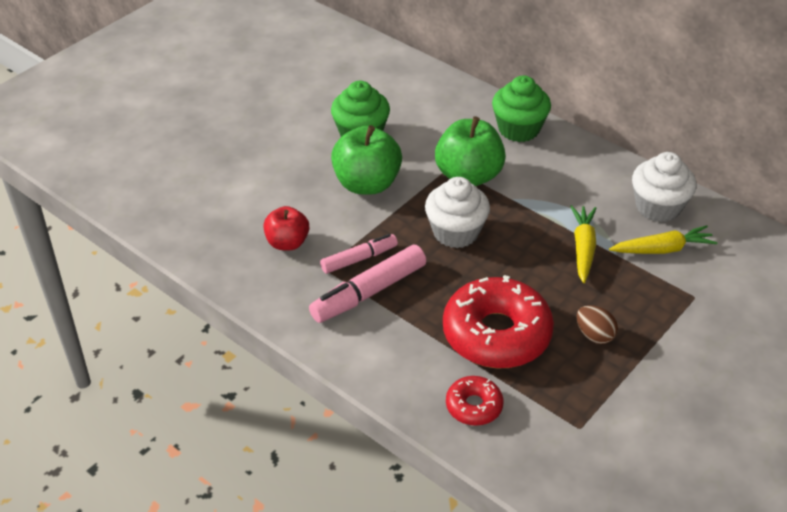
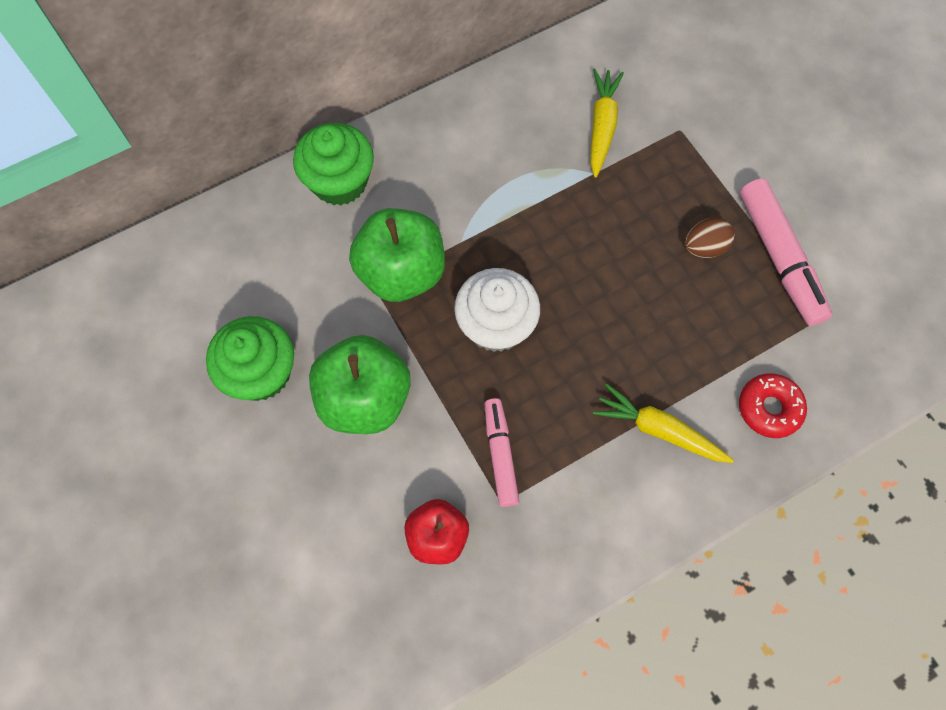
camera: 70 degrees left, 25 degrees up
pink marker [309,245,426,323] -> pink marker moved to [740,178,832,326]
red donut [443,275,554,368] -> none
yellow carrot [570,205,597,283] -> yellow carrot moved to [593,384,734,463]
white cupcake [632,152,697,222] -> none

